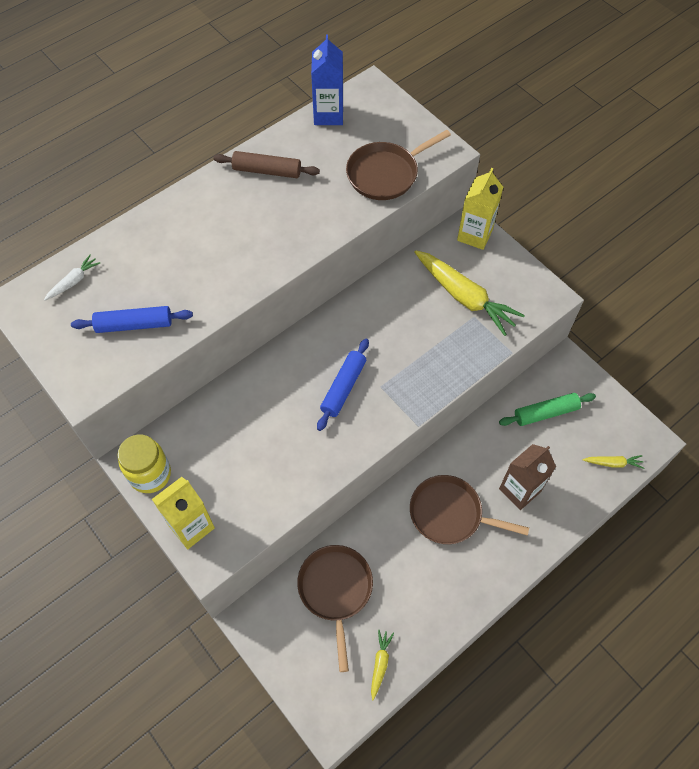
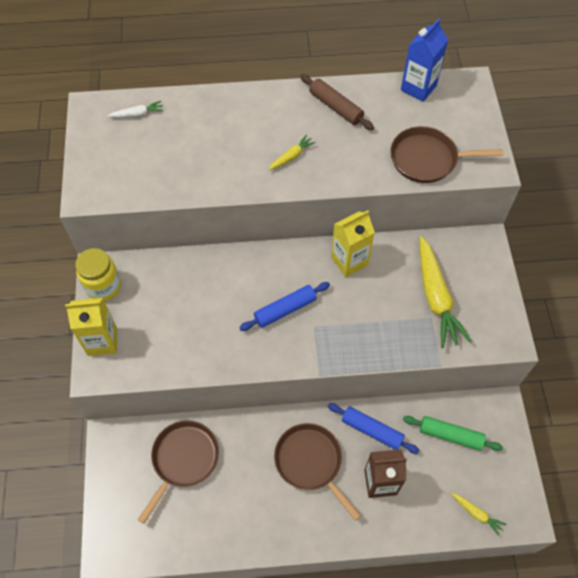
camera: 35 degrees right, 0 degrees up
blue rolling pin [71,306,193,333] -> blue rolling pin moved to [328,403,420,454]
yellow carrot [371,630,394,701] -> yellow carrot moved to [268,134,316,170]
yellow carton [457,168,503,250] -> yellow carton moved to [331,210,375,277]

